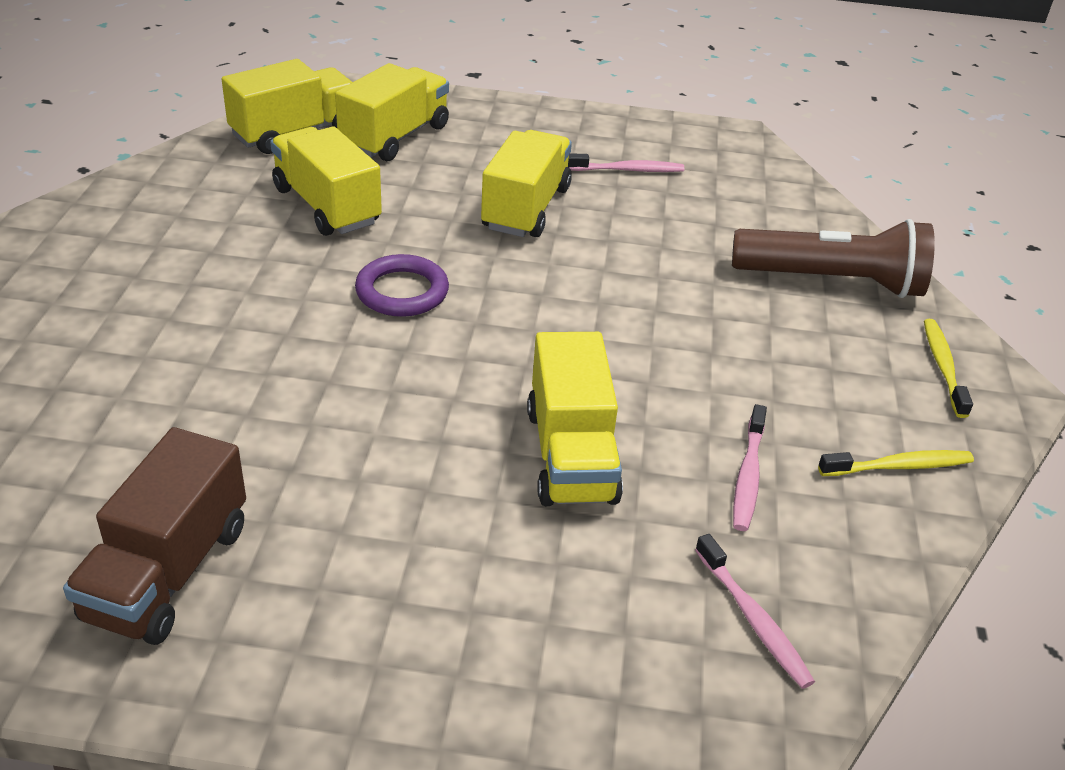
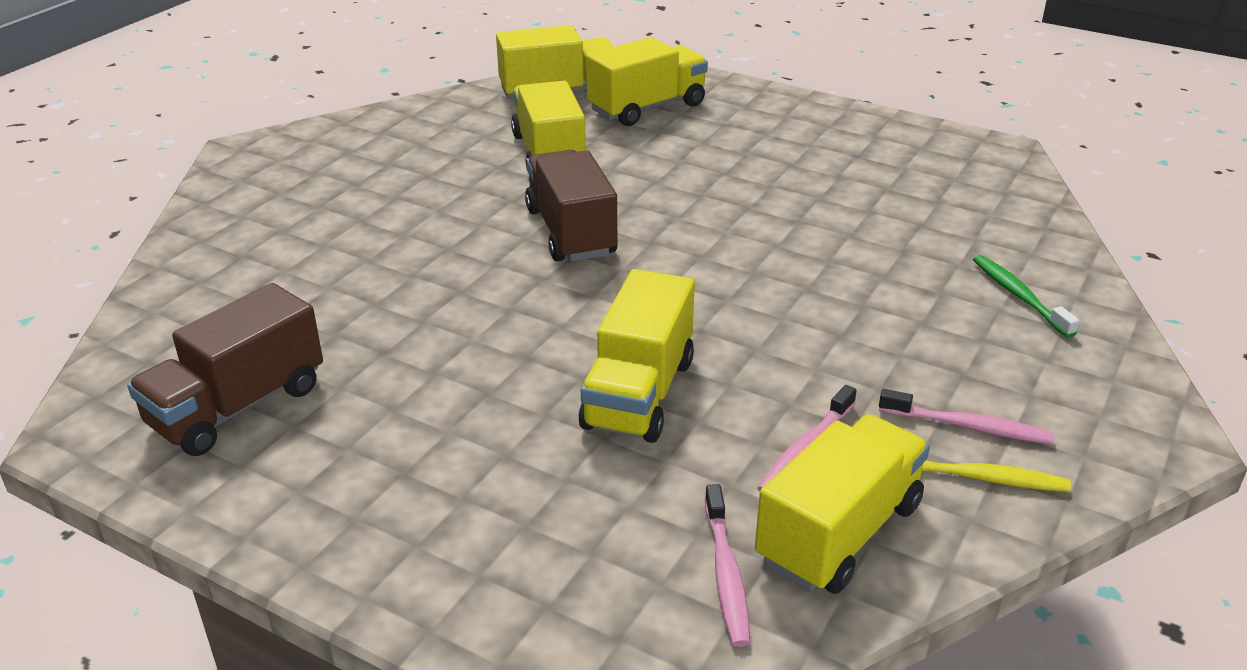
camera: 25 degrees right, 5 degrees down
purple ring [355,254,449,317] -> brown truck [525,150,618,262]
yellow truck [481,130,572,237] -> yellow truck moved to [755,414,930,594]
pink toothbrush [568,154,684,172] -> pink toothbrush moved to [879,389,1055,445]
brown flashlight [732,219,935,298] -> green toothbrush [973,255,1080,338]
yellow toothbrush [924,319,973,418] -> none

